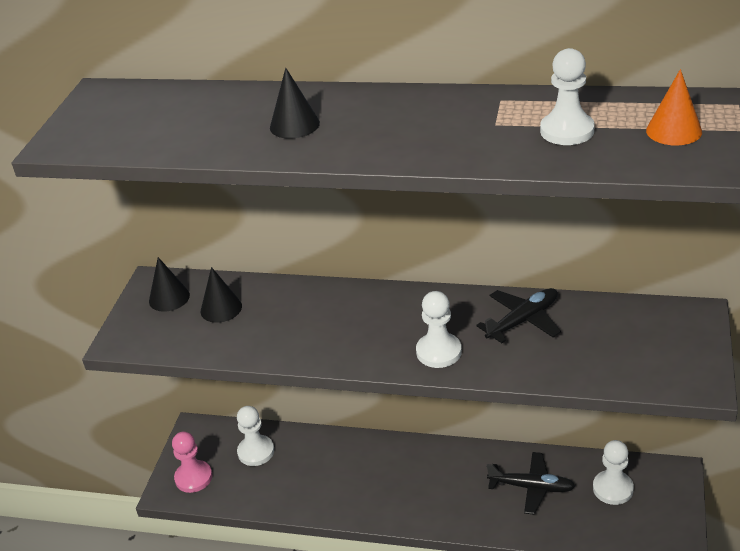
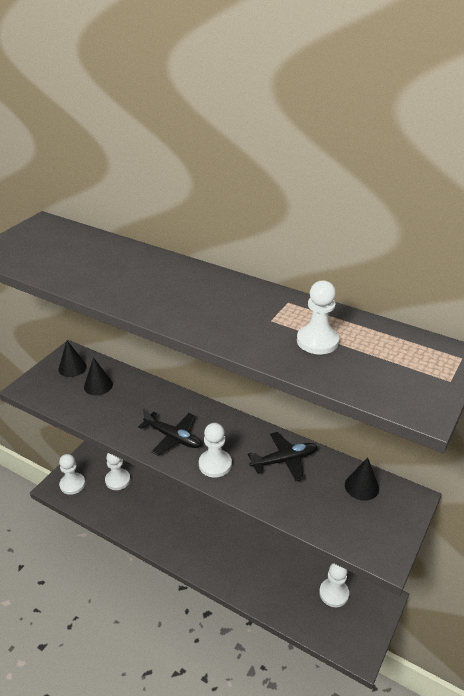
camera: 15 degrees right, 0 degrees up
pink pawn [172,432,212,493] -> white pawn [59,454,85,495]
black cone [270,68,320,139] -> black cone moved to [345,458,379,501]
black plane [487,452,575,515] -> black plane moved to [138,408,201,456]
orange cone [646,69,702,146] -> none

